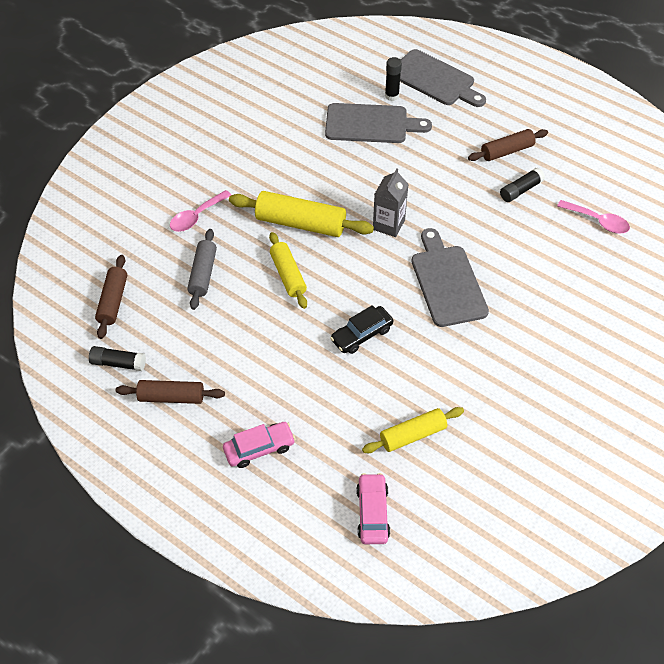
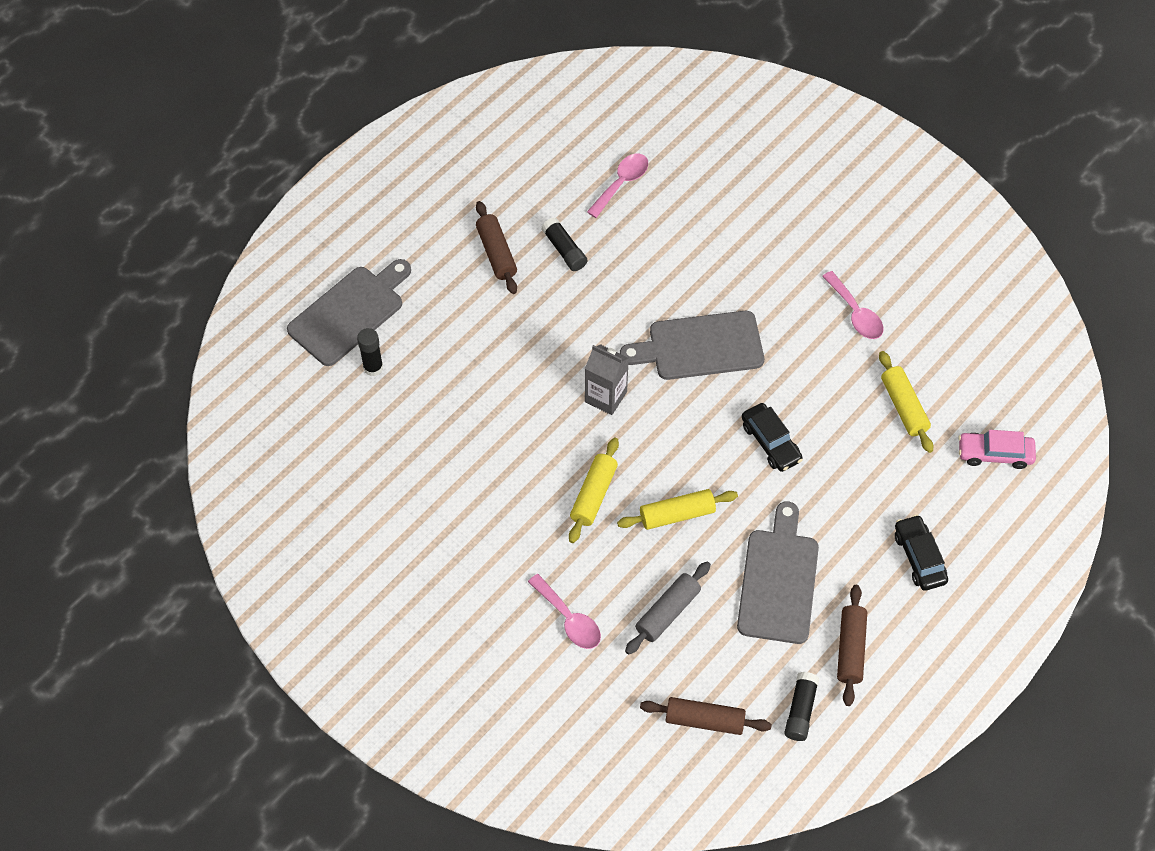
camera: 85 degrees left, 5 degrees up
grey rolling pin [187,229,217,310] -> grey rolling pin turned 60 degrees counterclockwise [625,562,711,655]
pink car [223,422,295,468] -> black car [895,515,948,591]
yellow rolling pin [229,191,374,237] -> yellow rolling pin [569,438,619,543], size x0.64
grey cutting board [325,103,432,143] -> grey cutting board moved to [737,501,819,644]
none -> pink spoon [822,271,883,339]

